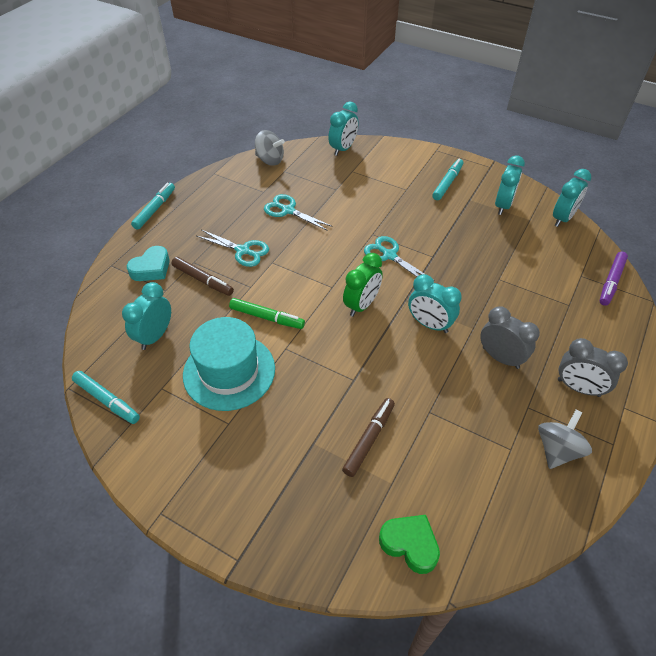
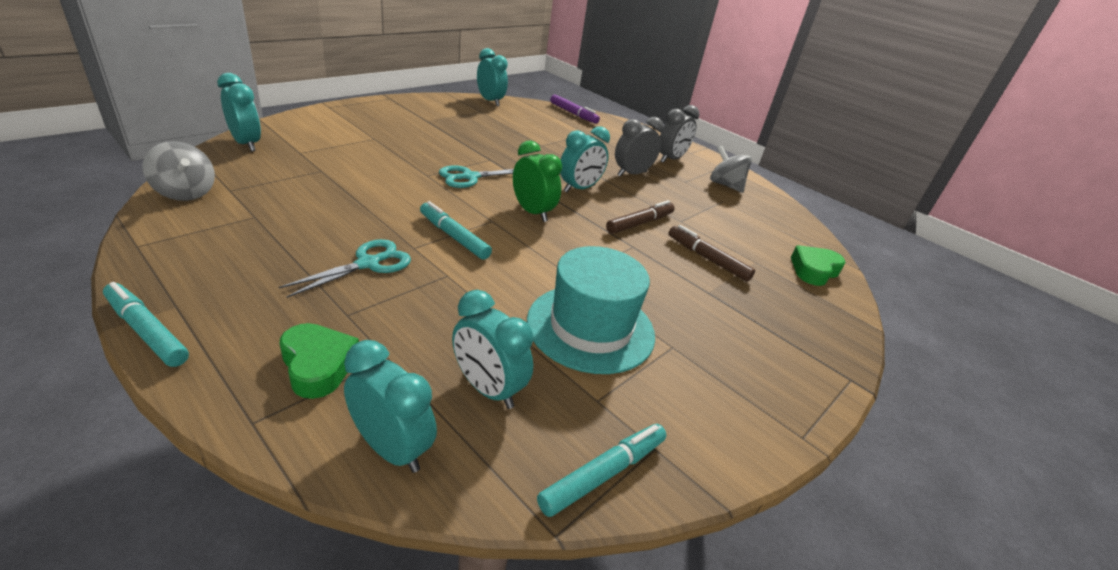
camera: 80 degrees left, 15 degrees down
turquoise heart [127,246,170,281] -> green heart [280,323,359,399]
brown marker [172,257,234,296] -> brown marker moved to [606,200,675,234]
green marker [229,298,305,329] -> none
grey spinning top [255,130,285,166] -> grey spinning top turned 90 degrees clockwise [142,141,215,201]
turquoise scissors [264,194,333,231] -> none
turquoise marker [432,158,463,200] -> turquoise marker moved to [420,201,492,260]
turquoise clock [495,155,525,215] -> turquoise clock moved to [344,340,437,473]

